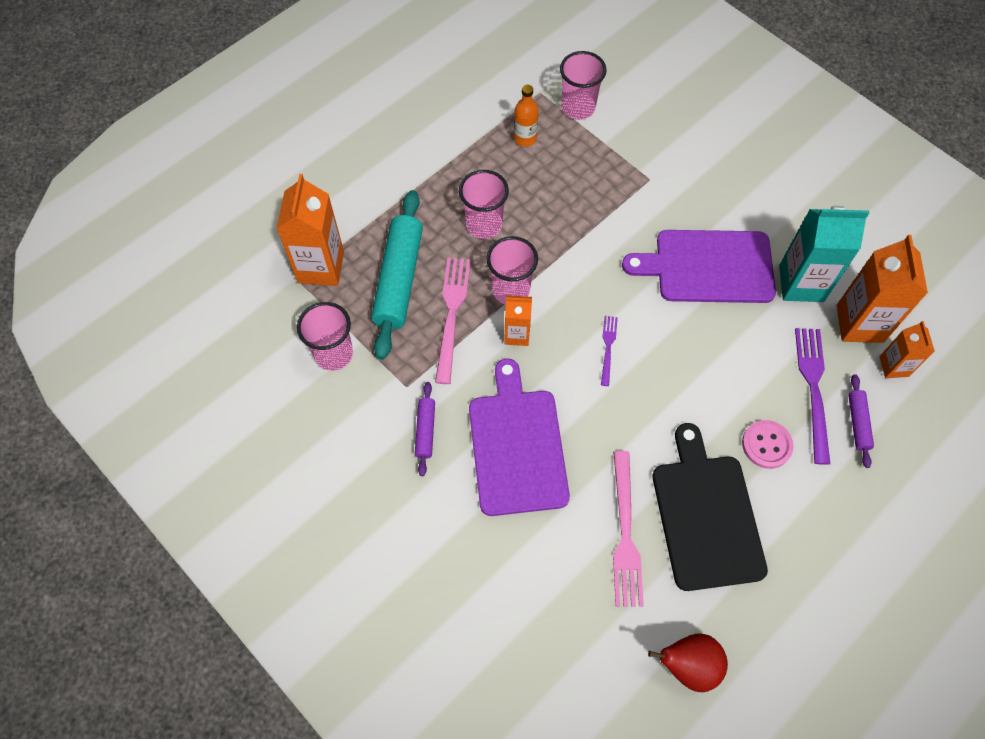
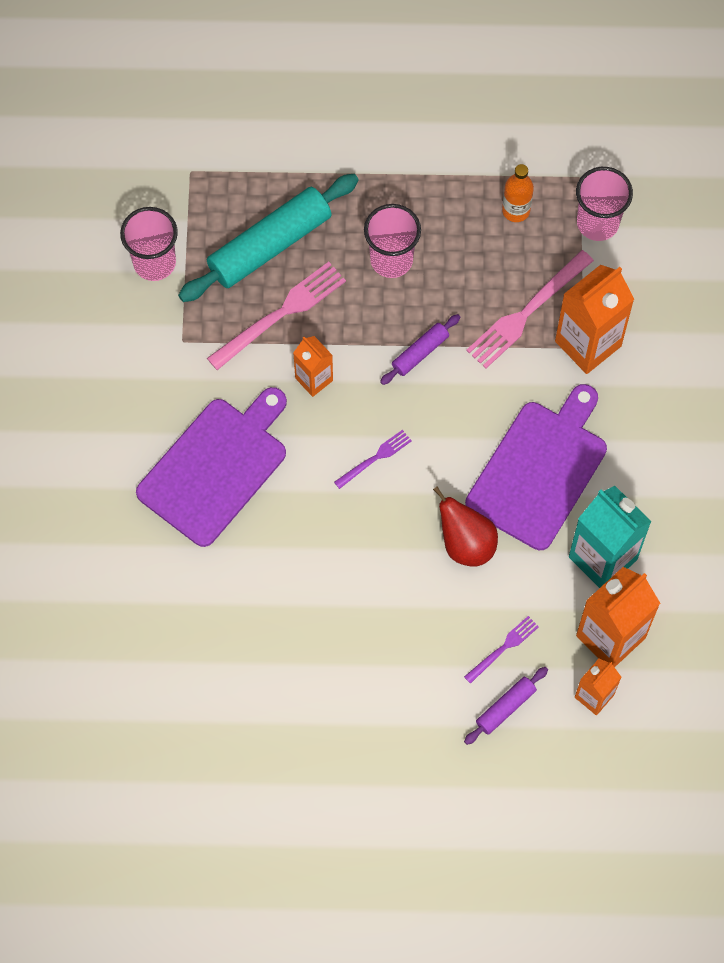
camera: 45 degrees right, 5 degrees up
orange carton [276,174,344,286] -> orange carton moved to [555,265,634,374]
purple rolling pin [415,382,435,476] -> purple rolling pin moved to [380,314,460,385]
pink cup [486,236,538,305] -> none
pink fork [613,451,644,607] -> pink fork moved to [466,250,594,368]
purple cutting board [622,230,776,303] -> purple cutting board turned 75 degrees clockwise [465,384,607,550]
red pear [648,633,728,692] -> red pear moved to [433,487,498,566]
black cutting board [652,423,768,591] -> none
pink button [742,420,794,469] -> none
purple fork [795,328,830,465] -> purple fork [464,616,539,684], size x0.54

